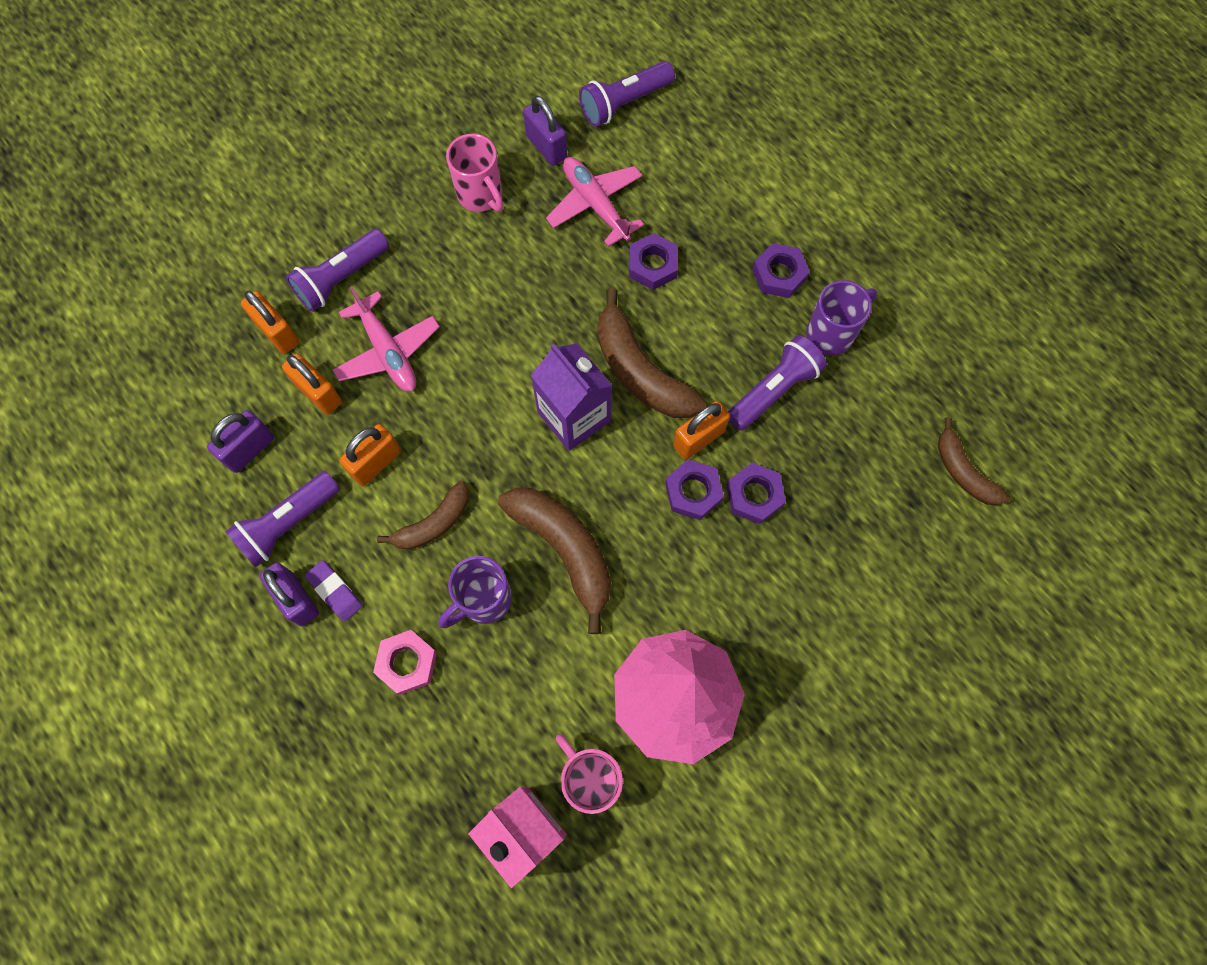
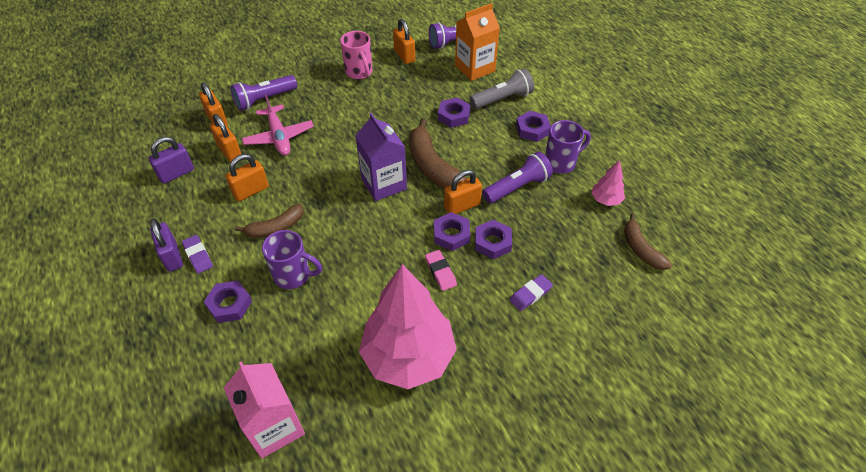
camera: 10 degrees right, 20 degrees down
purple flashlight [225,471,340,568] -> none
pink nut [373,630,437,695] -> purple nut [204,281,252,323]
purple mug [438,556,512,628] -> purple mug turned 135 degrees counterclockwise [262,230,322,289]
brown banana [498,488,611,634] -> none
purple padlock [523,95,567,166] -> orange padlock [393,19,415,64]
pink plane [546,157,644,247] -> none
pink mug [556,734,623,814] -> none
none -> pink eraser [425,250,457,291]
none -> orange carton [455,3,500,81]
none -> grey flashlight [470,68,534,109]
none -> purple eraser [509,274,553,311]
none -> pink tree [591,160,625,206]

